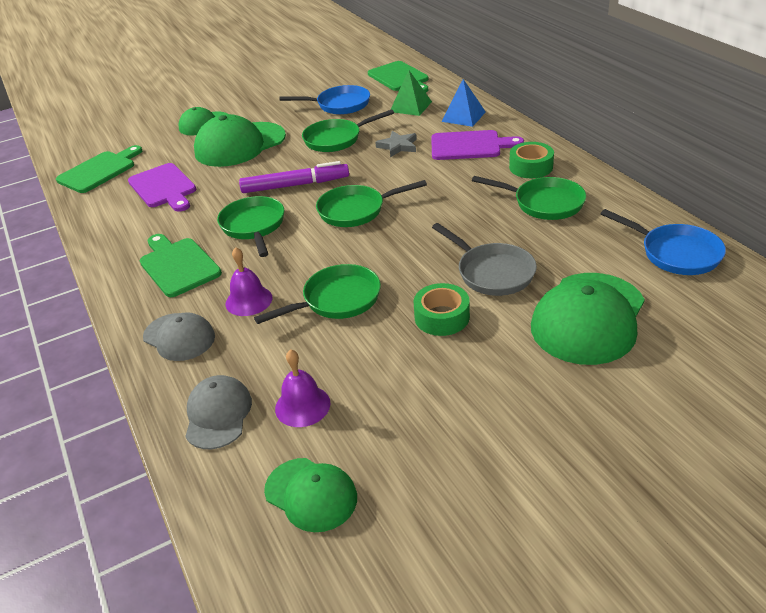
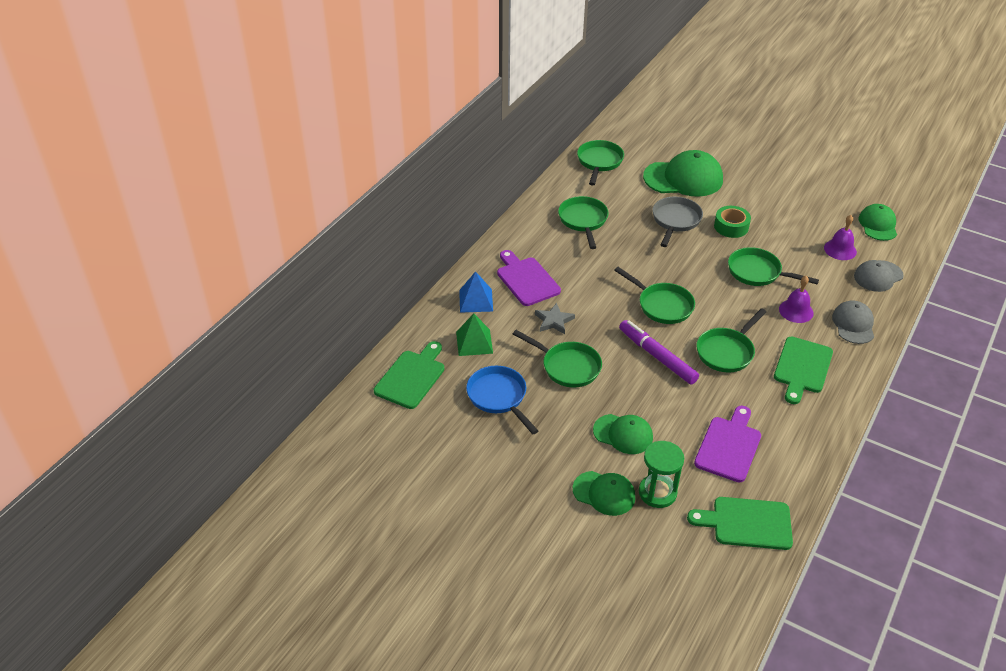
camera: 125 degrees left, 5 degrees up
green cap [194,114,286,167] -> green cap [593,414,653,454], size x0.59
green tape [509,142,554,178] -> none
blue pan [601,209,726,275] -> green pan [577,140,624,185]
none -> green hourglass [639,441,684,508]

